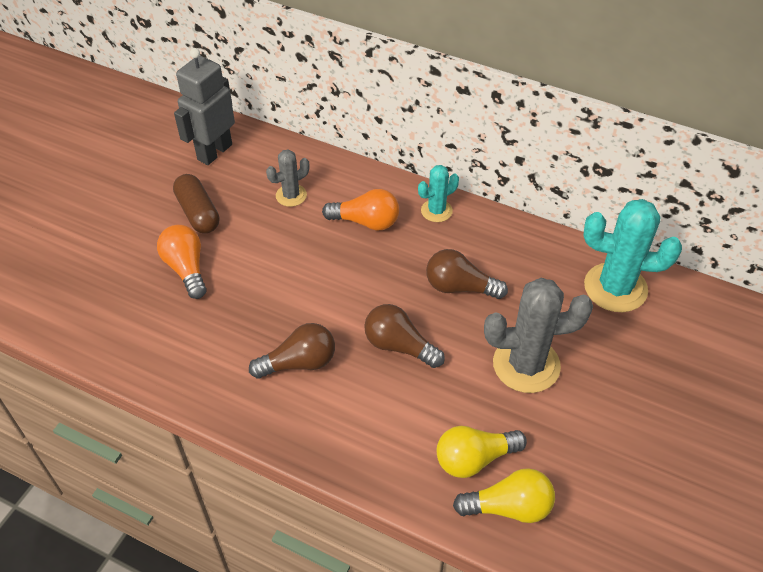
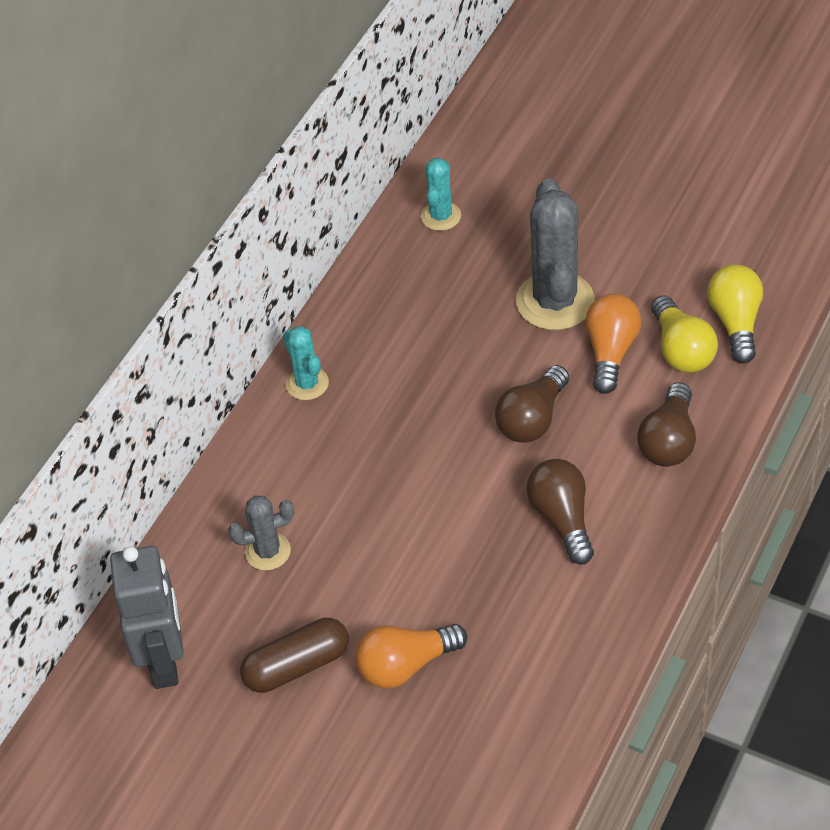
camera: 85 degrees left, 0 degrees up
grey robot [174,48,235,165] -> grey robot turned 135 degrees counterclockwise [110,546,184,689]
grey cactus [266,149,309,207] -> grey cactus turned 75 degrees counterclockwise [228,496,294,570]
orange light bulb [322,189,399,231] -> orange light bulb moved to [585,294,641,394]
brown light bulb [426,249,508,299] -> brown light bulb moved to [637,382,696,467]
turquoise cactus [583,199,682,312] -> turquoise cactus [421,158,461,231], size x0.54

